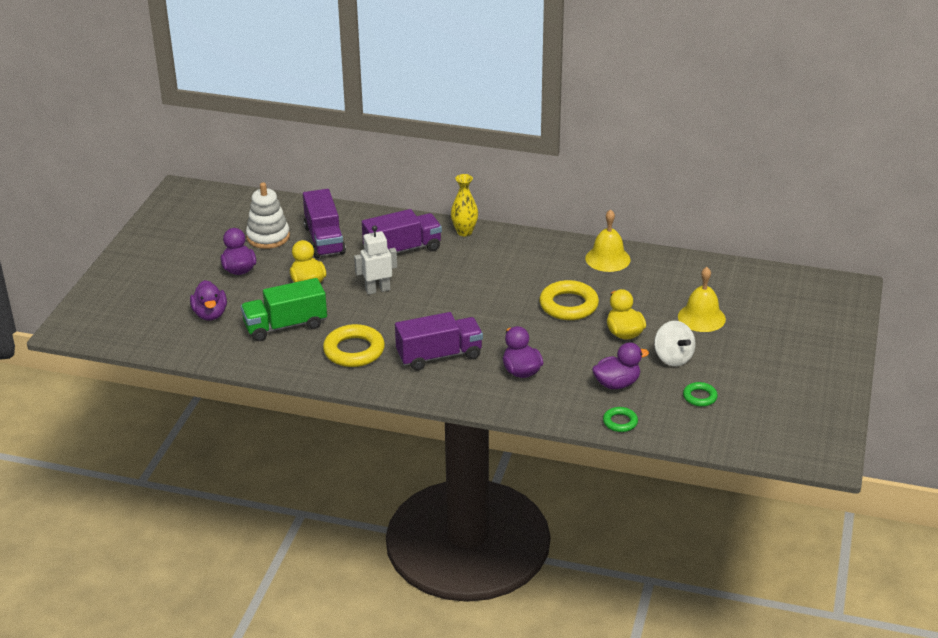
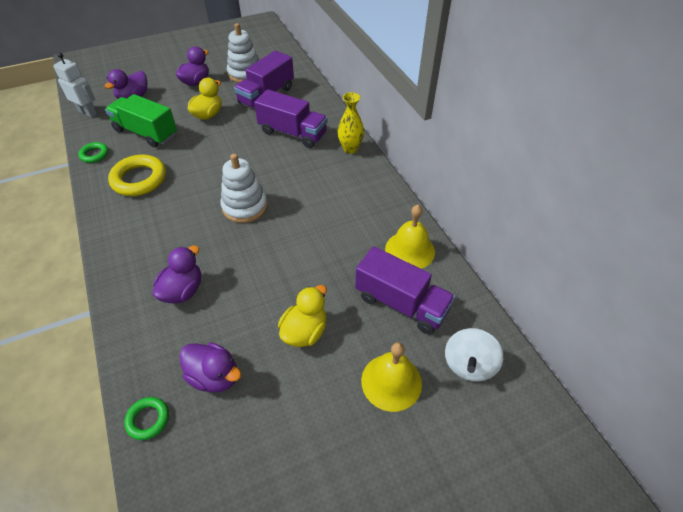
camera: 50 degrees right, 15 degrees up
white robot [354,225,397,295] -> white robot moved to [53,53,97,118]
purple truck [395,312,483,371] -> purple truck moved to [355,246,455,334]
yellow ring [539,280,599,320] -> none
white spinning top [654,321,695,366] -> white spinning top moved to [445,328,503,382]
green ring [683,382,718,407] -> green ring moved to [78,142,108,163]
none -> white stacking toy [221,154,268,223]

